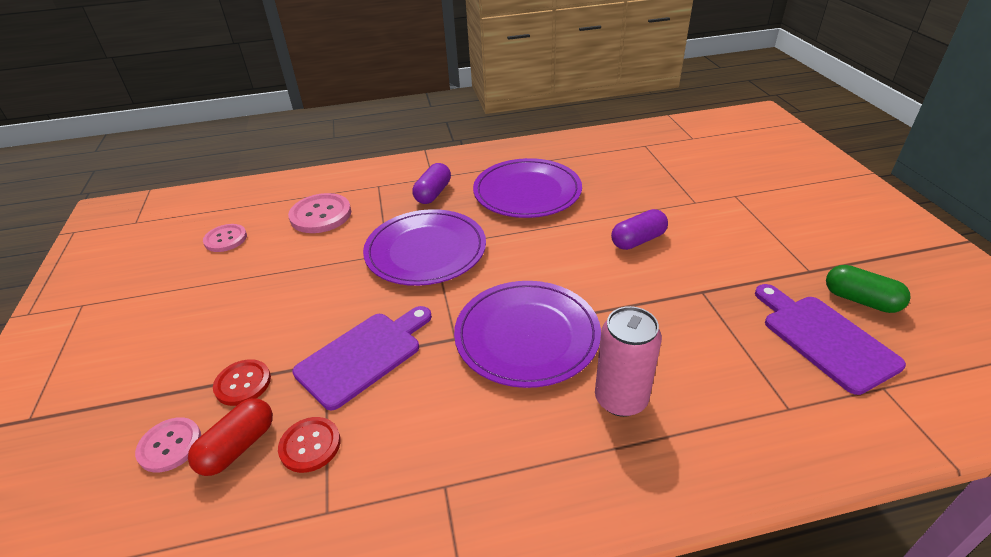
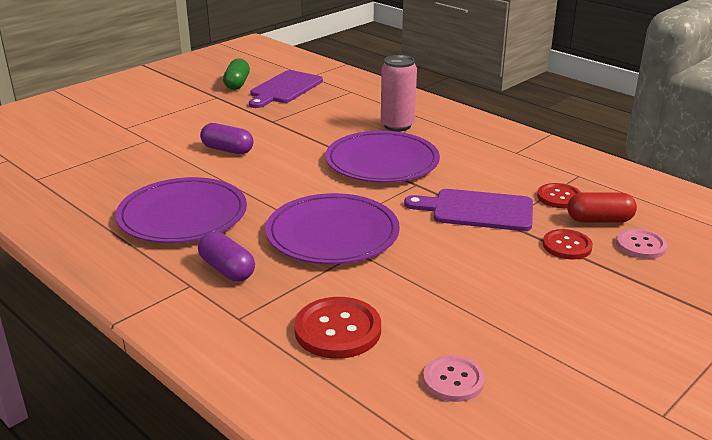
camera: 125 degrees left, 10 degrees down
pink button [288,193,351,233] -> red button [294,297,381,359]
purple capsule [413,163,451,204] -> purple capsule turned 60 degrees clockwise [198,231,255,281]

